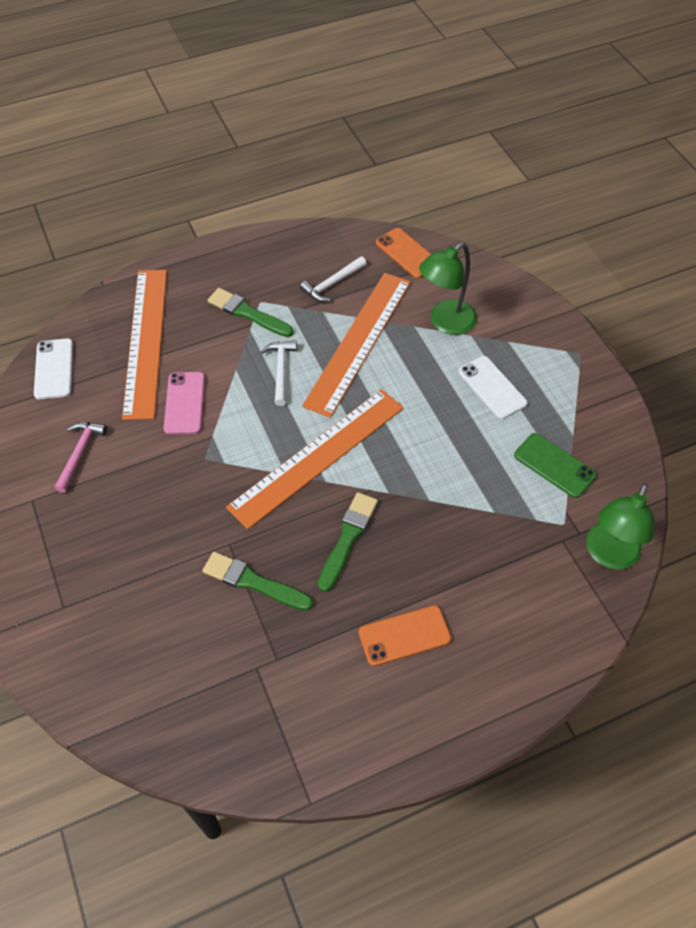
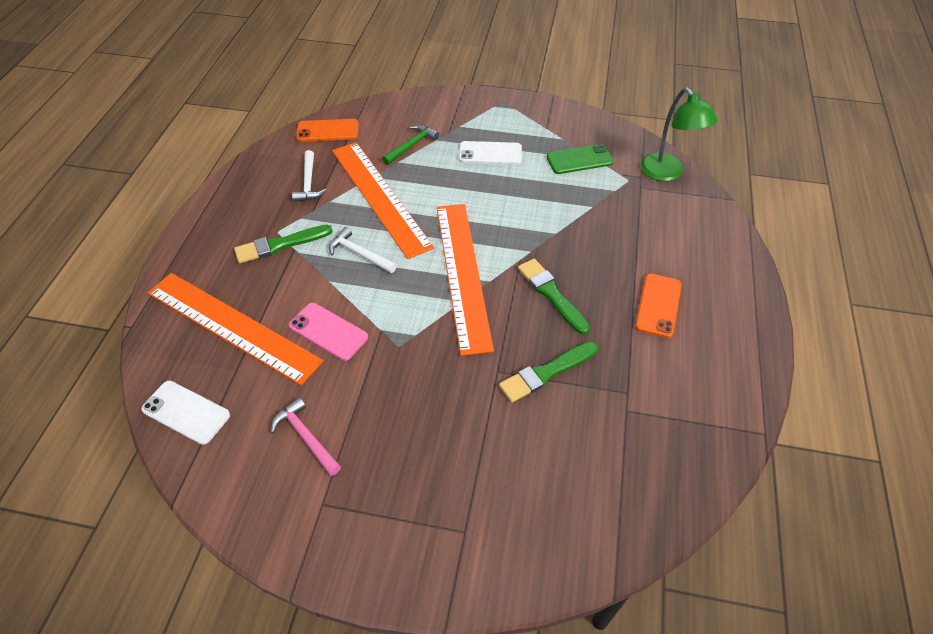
camera: 55 degrees left, 5 degrees down
green lamp [419,243,477,335] -> green hammer [382,125,439,165]

